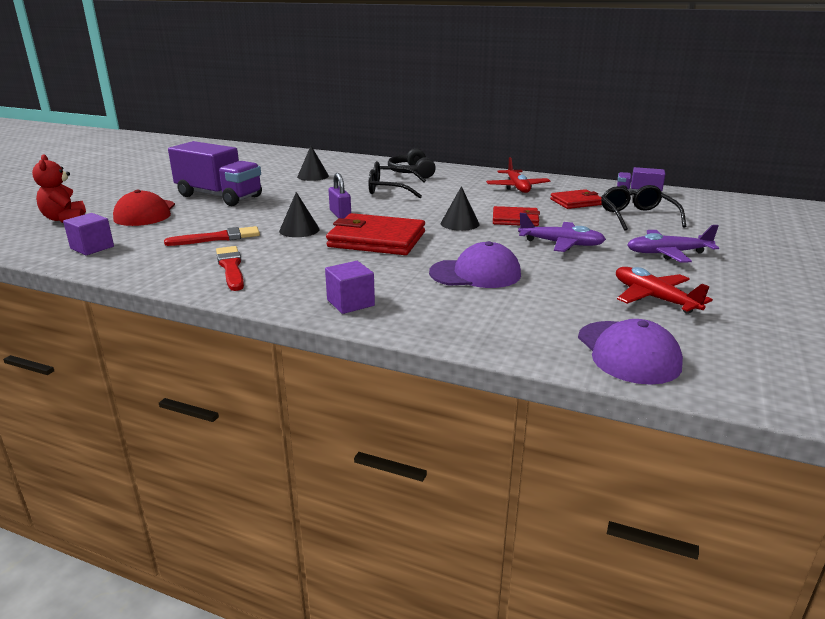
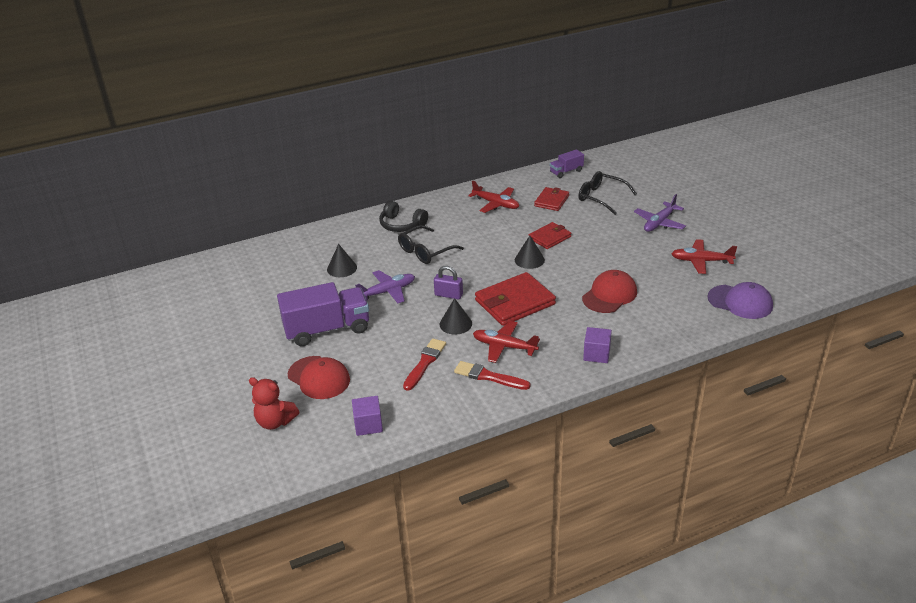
camera: 45 degrees left, 10 degrees up
purple cap [429,241,521,288] -> red cap [582,270,637,313]
purple plane [518,213,606,252] -> purple plane moved to [355,270,415,303]
none -> red plane [473,321,540,363]

